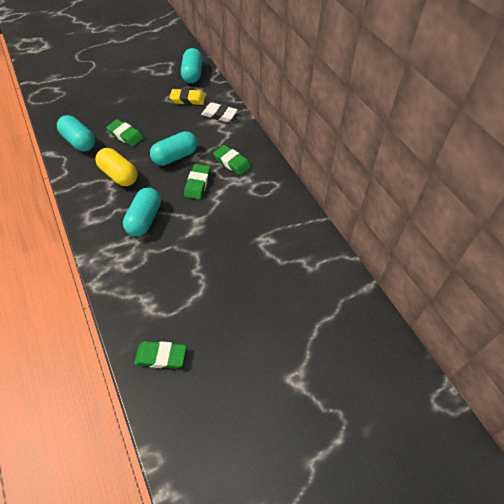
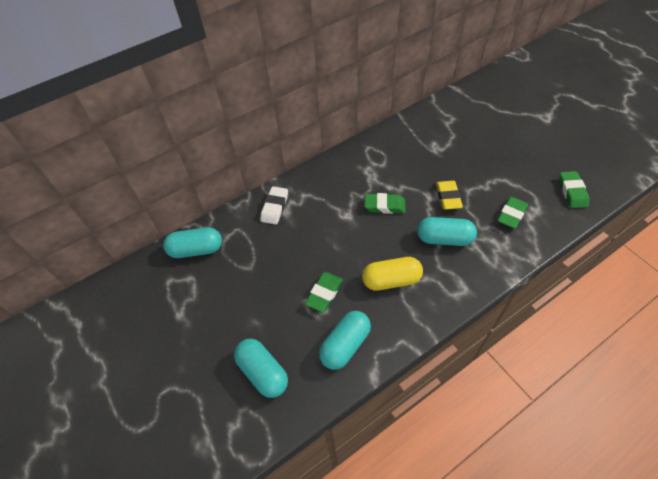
camera: 95 degrees left, 0 degrees up
yellow capsule [95,148,138,186] -> yellow capsule turned 45 degrees clockwise [362,257,423,291]
turquoise capsule [150,131,198,166] -> turquoise capsule moved to [234,339,288,398]
yellow eraser [170,89,205,105] -> yellow eraser moved to [436,181,463,209]
green eraser [213,145,251,176] -> green eraser moved to [497,197,528,229]

